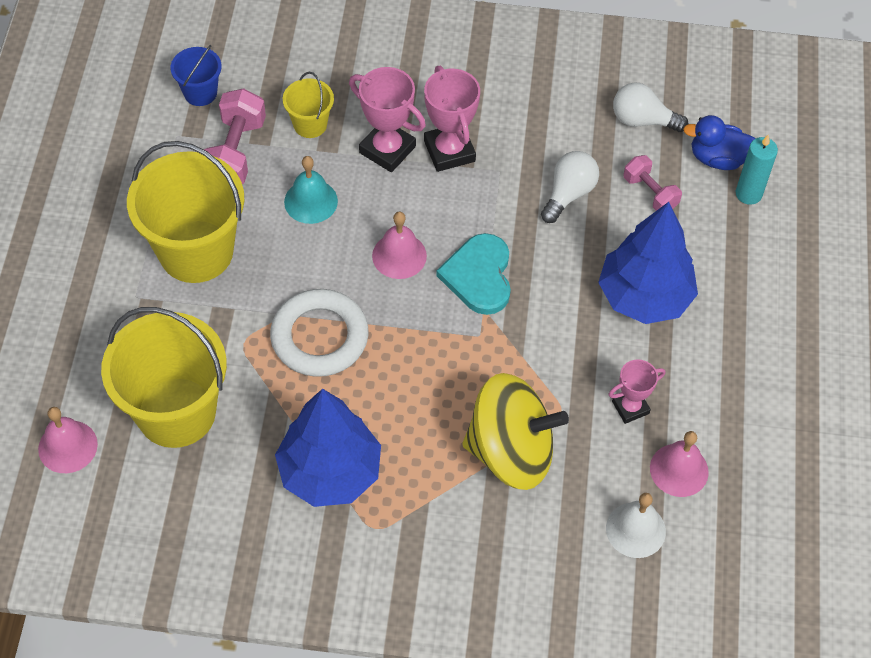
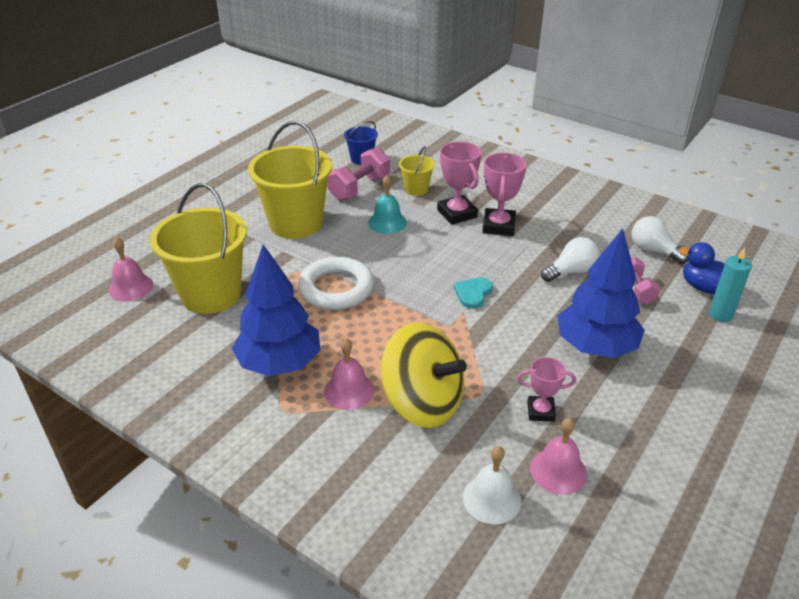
camera: 30 degrees right, 20 degrees down
pink bell [372,212,427,279] -> pink bell moved to [324,338,374,410]
turquoise heart [436,233,511,315] -> turquoise heart [454,277,493,309], size x0.63

